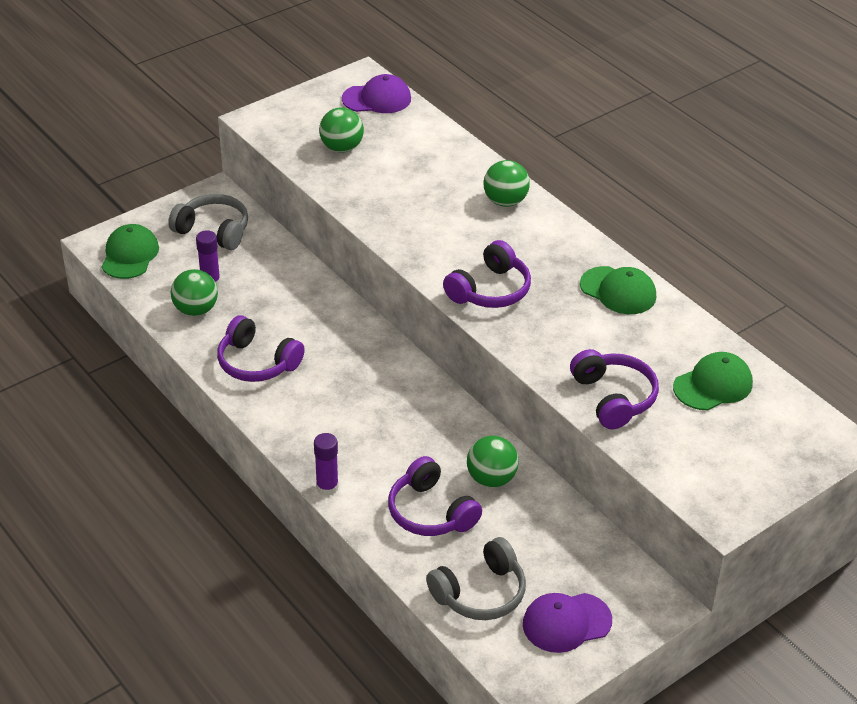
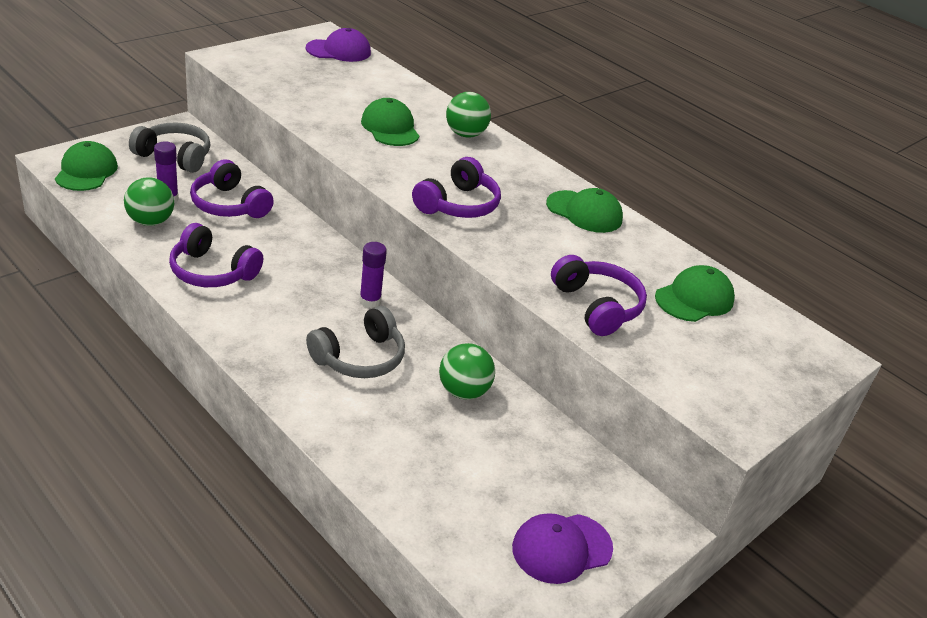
camera: 10 degrees left, 5 degrees down
purple glue stick [314,433,339,496] -> purple glue stick moved to [359,242,387,308]
green ball [319,107,364,153] -> none
purple headphones [388,456,482,536] -> purple headphones moved to [190,159,274,218]
grey headphones [426,537,526,620] -> grey headphones moved to [306,306,405,378]
none -> green cap [361,98,419,146]

